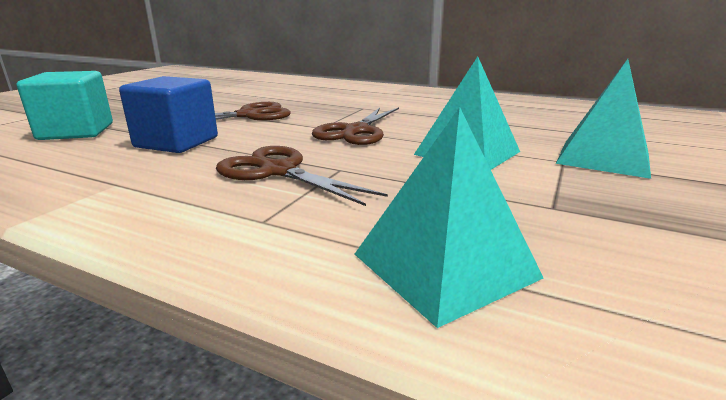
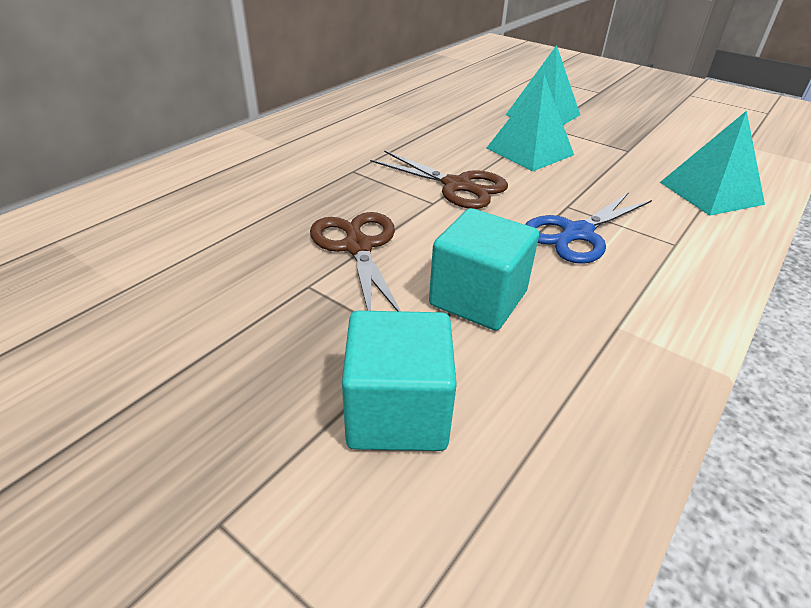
camera: 80 degrees left, 15 degrees up
blue cube [119,76,218,153] -> turquoise cube [429,208,539,331]
brown scissors [216,146,388,206] -> blue scissors [525,192,652,264]

